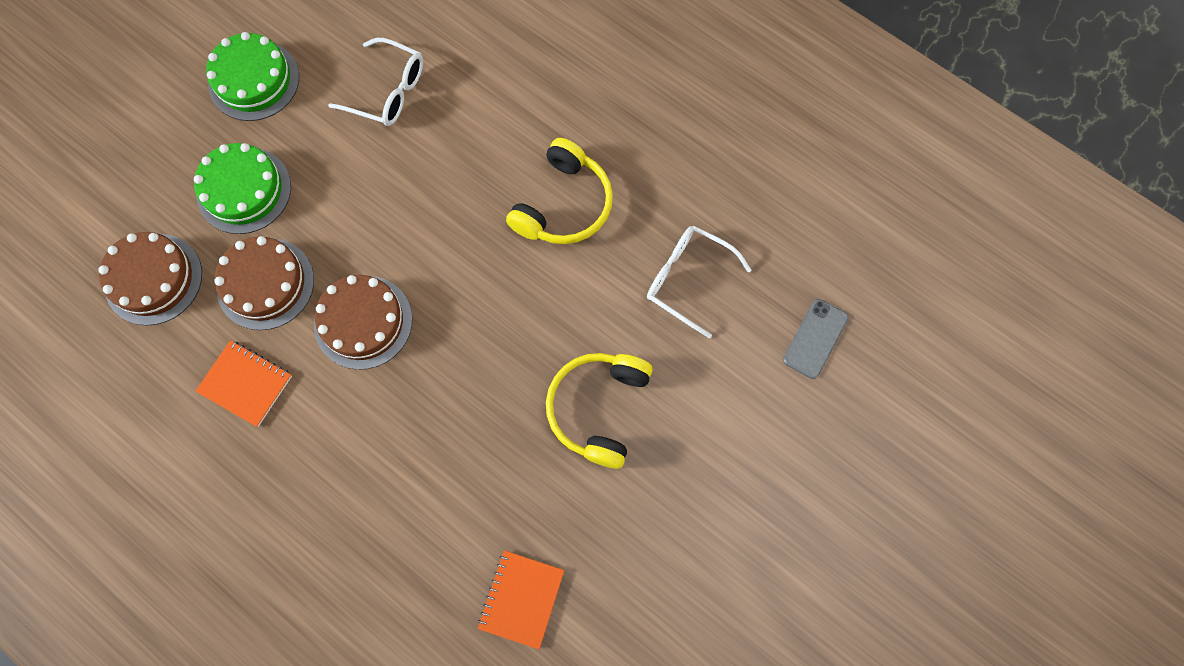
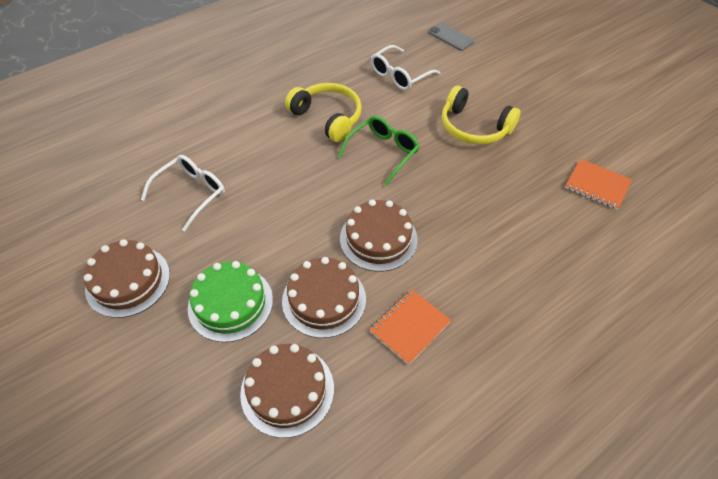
camera: 75 degrees left, 20 degrees down
green cake [206,32,299,121] -> brown cake [84,239,170,318]
none -> green glasses [338,116,419,186]

